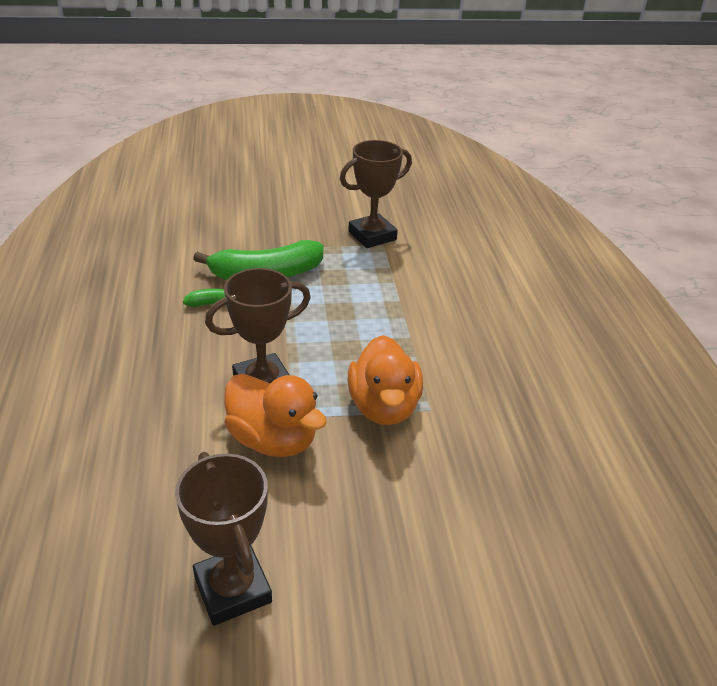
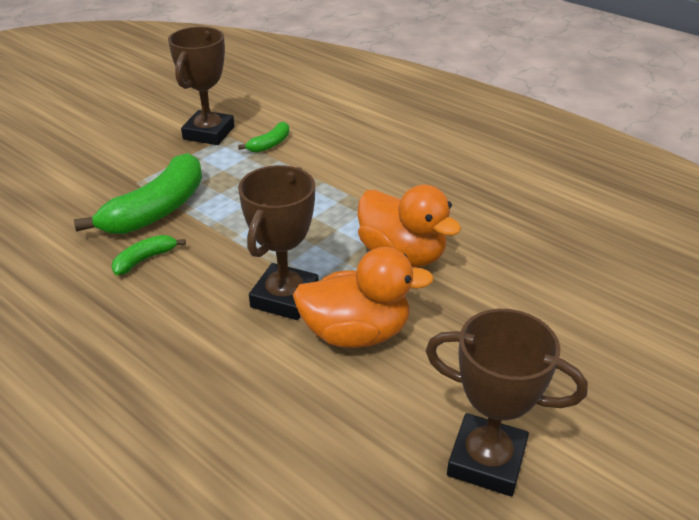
camera: 40 degrees left, 0 degrees up
none -> green banana [238,122,289,153]

